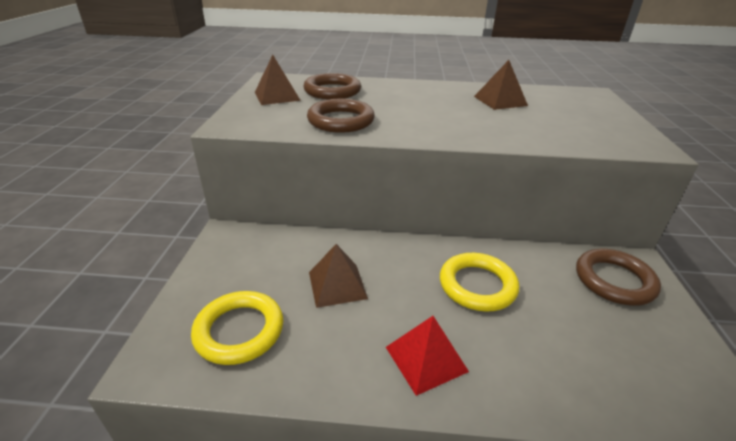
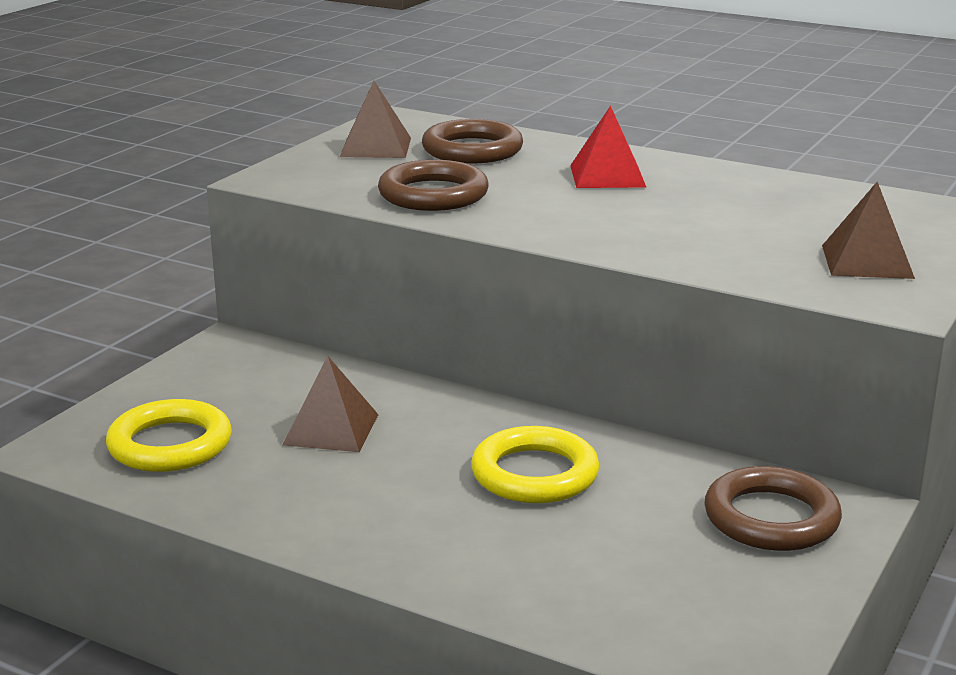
camera: 25 degrees right, 10 degrees down
red pyramid [386,316,469,396] -> red pyramid moved to [570,105,646,188]
brown pyramid [474,60,528,110] -> brown pyramid moved to [822,182,915,279]

